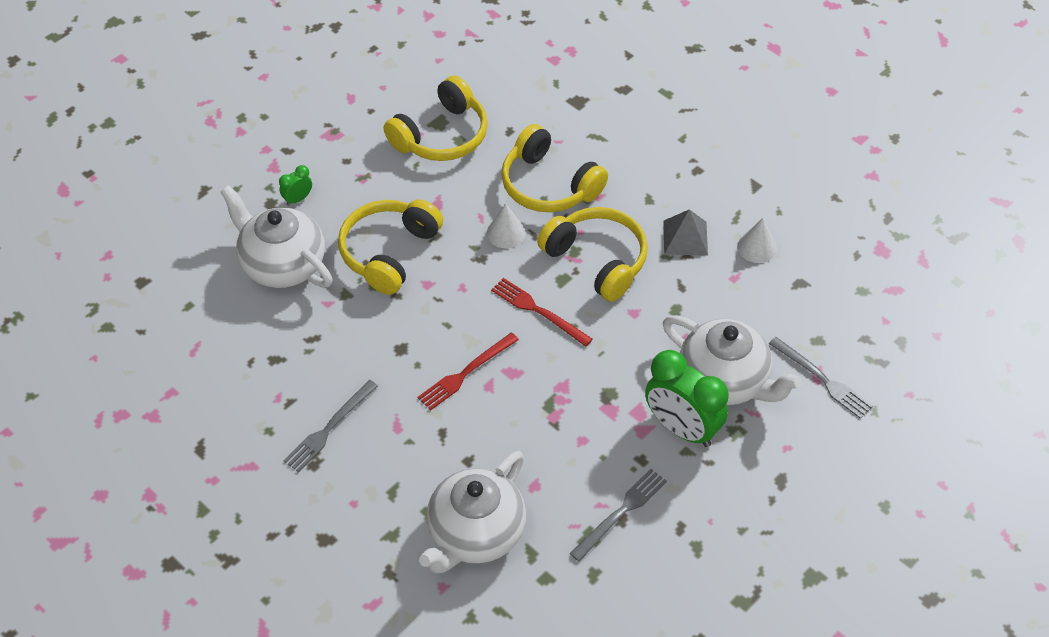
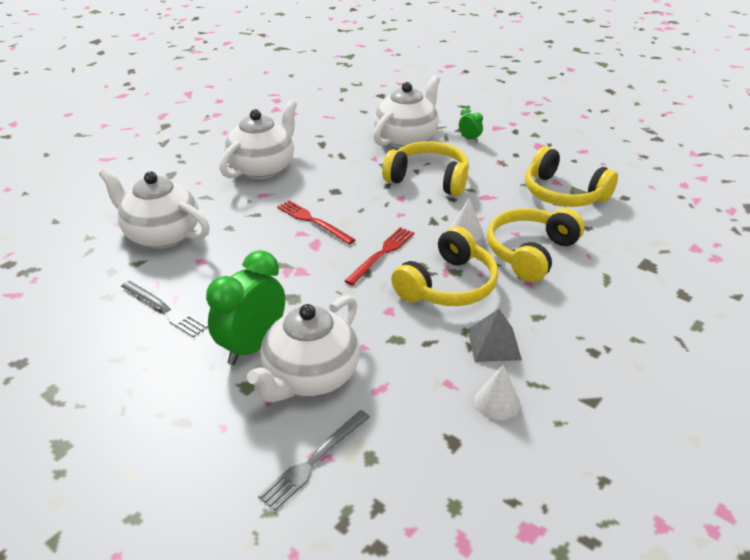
camera: 85 degrees right, 15 degrees down
grey fork [283,380,378,472] -> white teapot [219,100,297,179]

